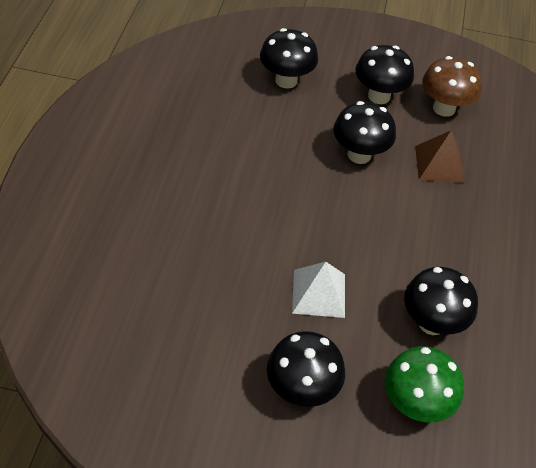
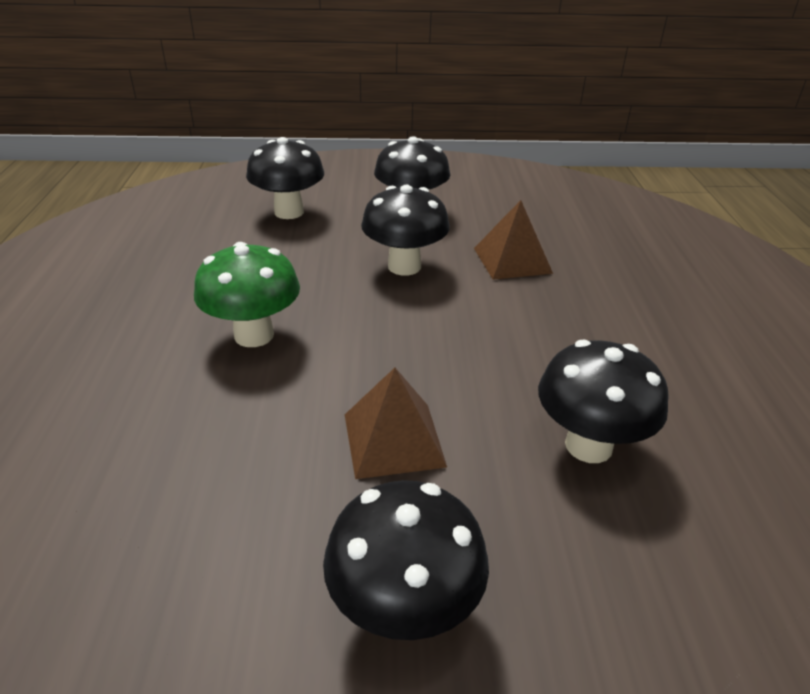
camera: 10 degrees left, 15 degrees down
white pyramid [292,262,345,318] -> brown pyramid [345,368,447,479]
green mushroom [385,346,464,422] -> green mushroom moved to [194,242,300,347]
brown mushroom [422,56,482,117] -> none

